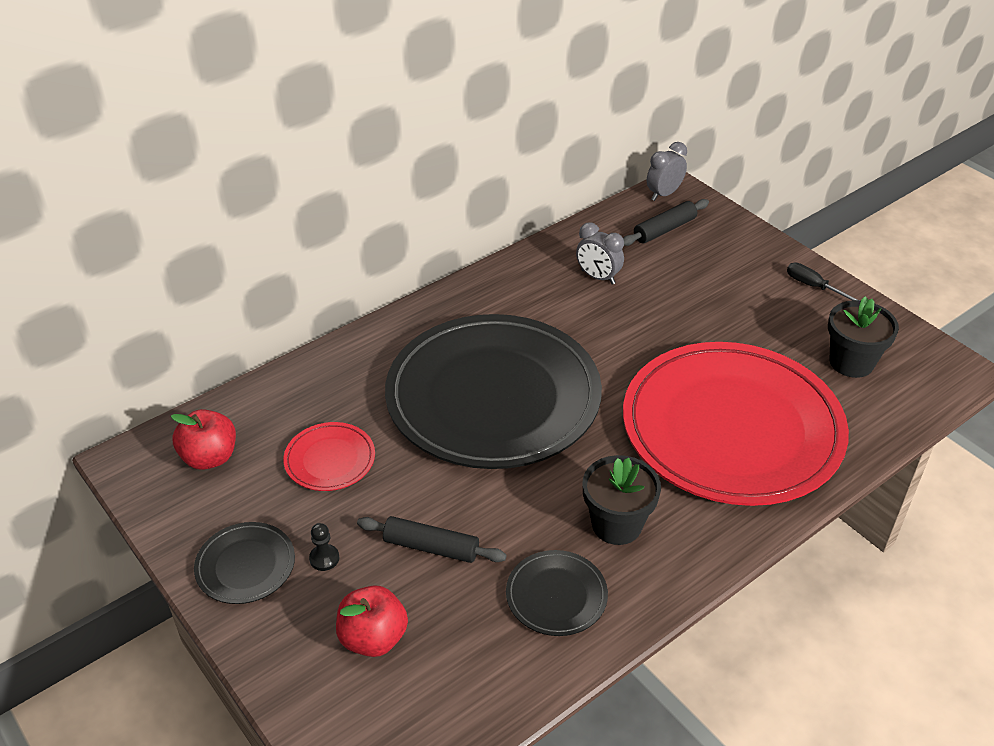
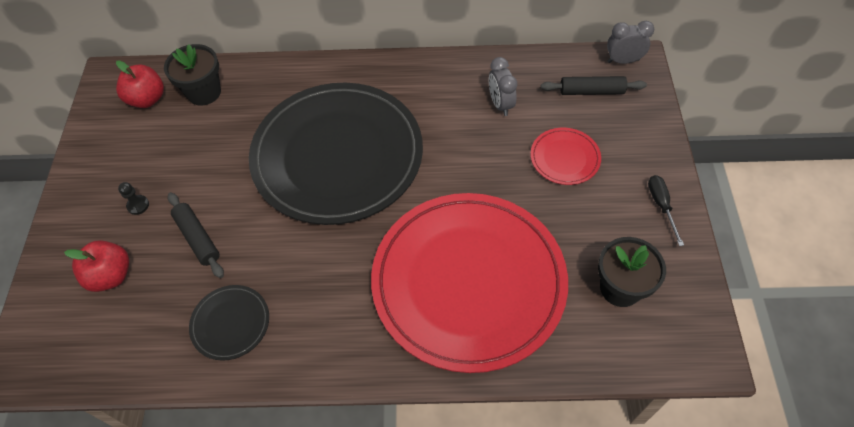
camera: 40 degrees right, 15 degrees up
black plate [194,522,295,604] -> none
red plate [283,422,375,491] -> red plate moved to [530,128,601,185]
black flower pot [583,455,661,545] -> black flower pot moved to [164,44,221,106]

